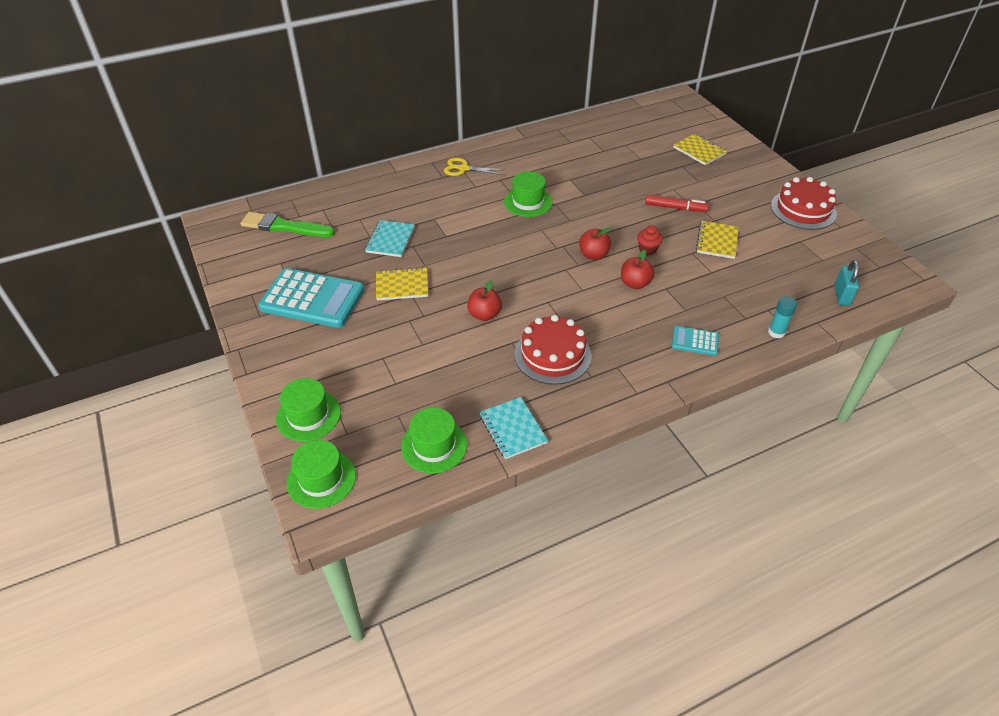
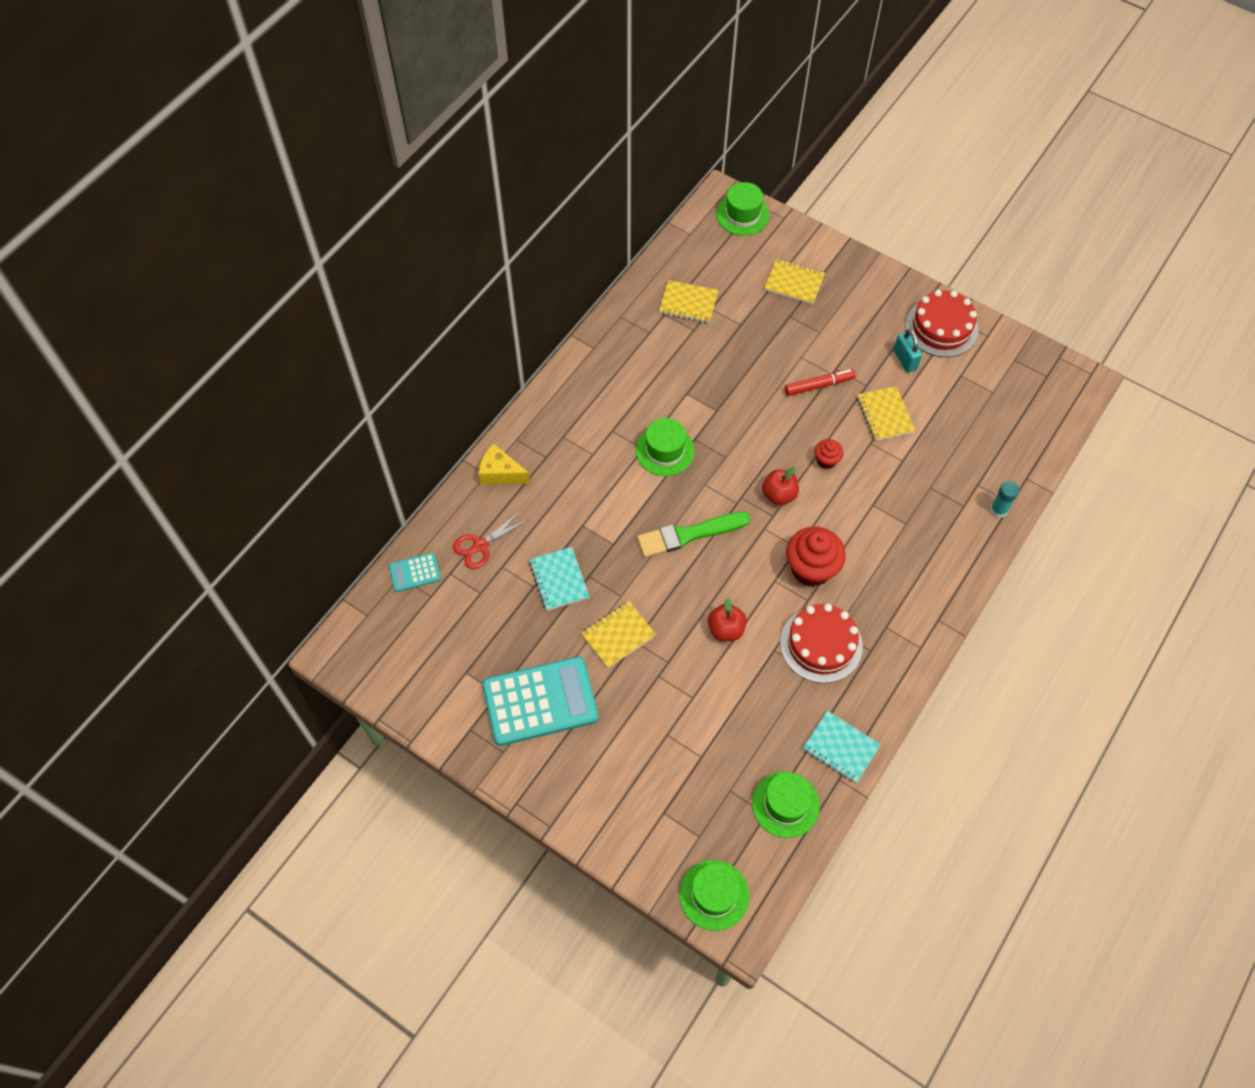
camera: 30 degrees left, 15 degrees up
green brush [240,212,335,237] -> green brush moved to [637,512,751,557]
green hat [276,378,341,441] -> green hat moved to [716,182,770,236]
yellow scissors [444,158,505,176] -> none
red apple [621,250,655,289] -> none
turquoise calculator [672,326,719,356] -> turquoise calculator moved to [389,553,441,592]
turquoise padlock [834,260,859,306] -> turquoise padlock moved to [894,329,922,373]
none -> red scissors [453,511,528,569]
none -> yellow cheese [479,444,530,485]
none -> yellow notebook [659,280,719,323]
none -> red cupcake [786,527,846,587]

